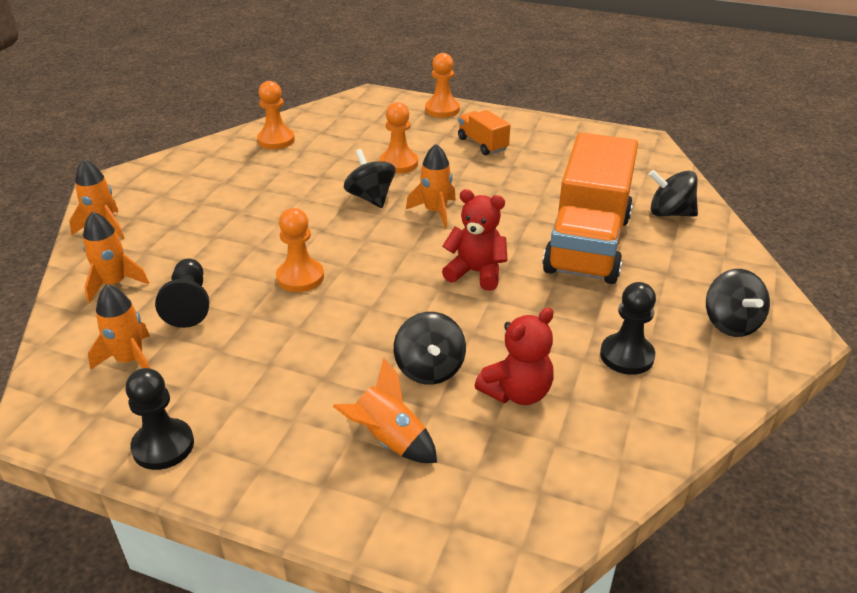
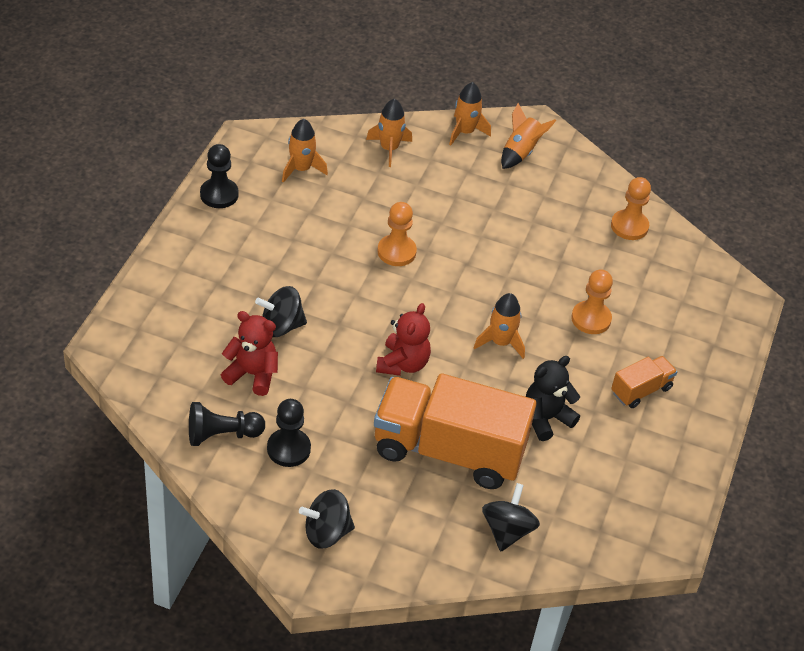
camera: 85 degrees right, 10 degrees up
black pawn [155,258,210,328] -> black pawn moved to [189,402,265,446]
orange rocket [333,358,437,463] -> orange rocket moved to [501,103,556,169]
black spinning top [344,149,395,208] -> none
orange pawn [425,53,460,118] -> none
red teddy bear [475,307,554,405] -> red teddy bear turned 150 degrees clockwise [221,311,278,396]
none -> black teddy bear [526,356,580,441]

